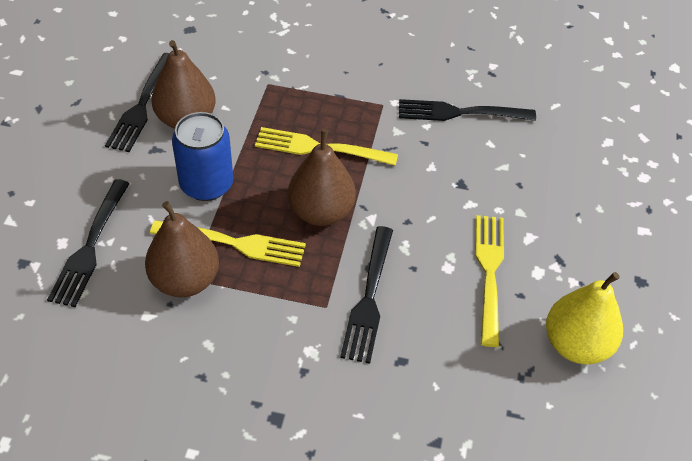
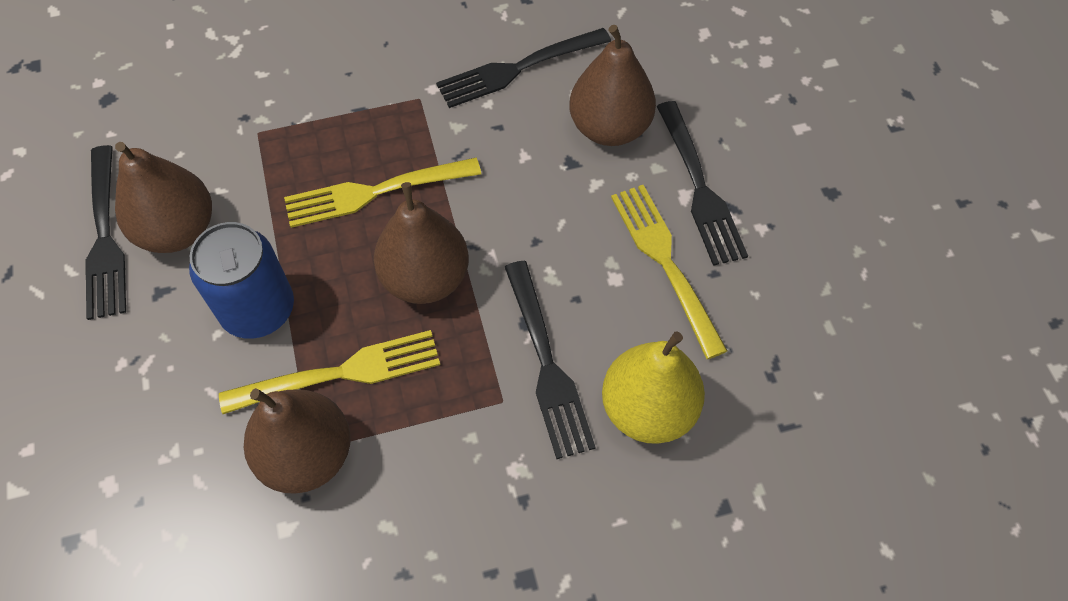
camera: 25 degrees left, 10 degrees up
black fork [47,179,130,307] -> black fork moved to [657,101,748,266]
yellow pear [546,272,623,364] -> yellow pear moved to [602,332,705,444]
none -> brown pear [569,25,656,146]

